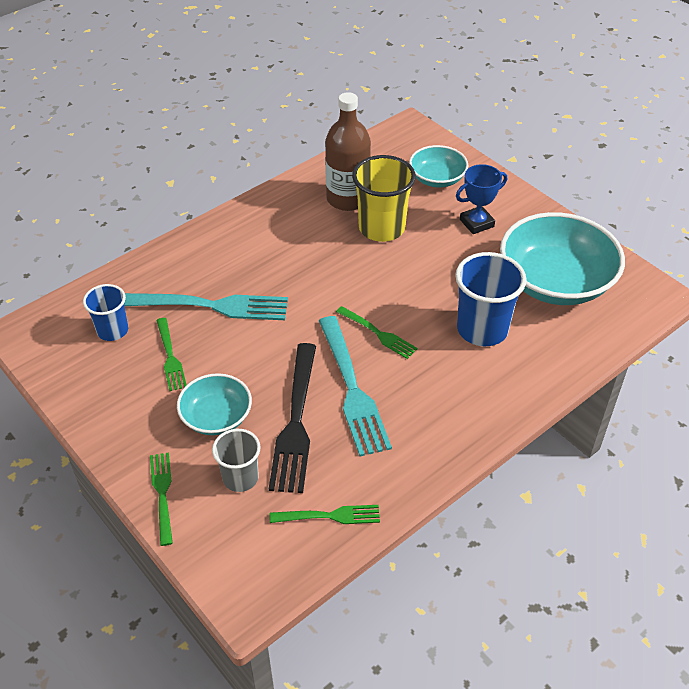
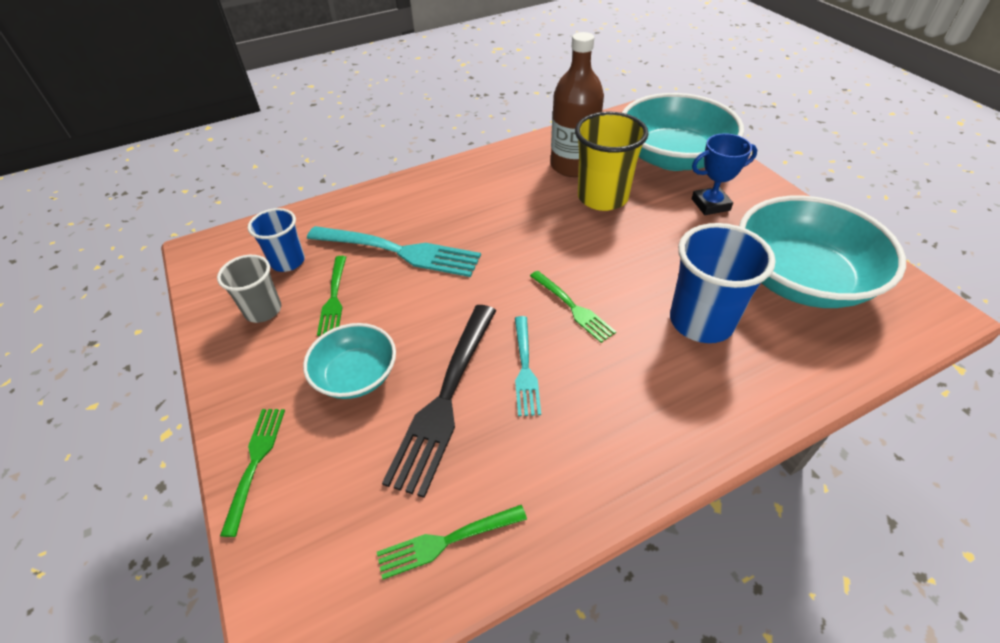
camera: 15 degrees right, 0 degrees up
grey cup [212,429,261,492] -> grey cup moved to [217,255,281,323]
green fork [270,505,380,524] -> green fork turned 150 degrees clockwise [377,505,527,579]
turquoise fork [319,316,392,457] -> turquoise fork [515,316,541,416], size x0.56
turquoise bowl [409,145,468,187] -> turquoise bowl [622,93,744,171], size x1.85

